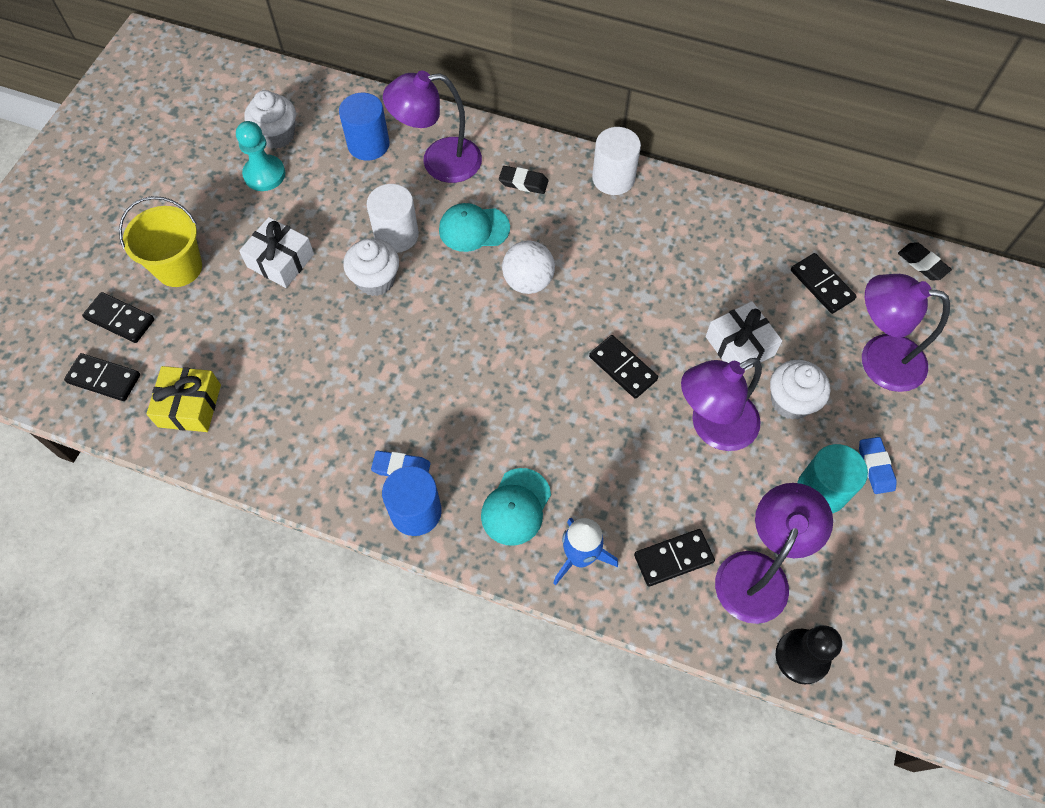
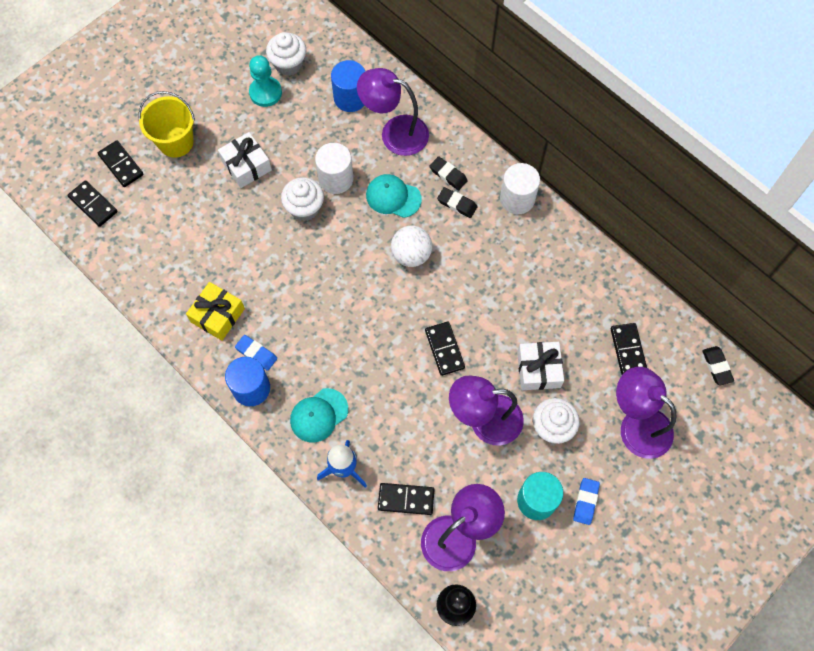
camera: 25 degrees right, 5 degrees up
yellow gift [146,366,221,432] -> yellow gift moved to [186,282,245,341]
none -> black eraser [437,187,478,218]

